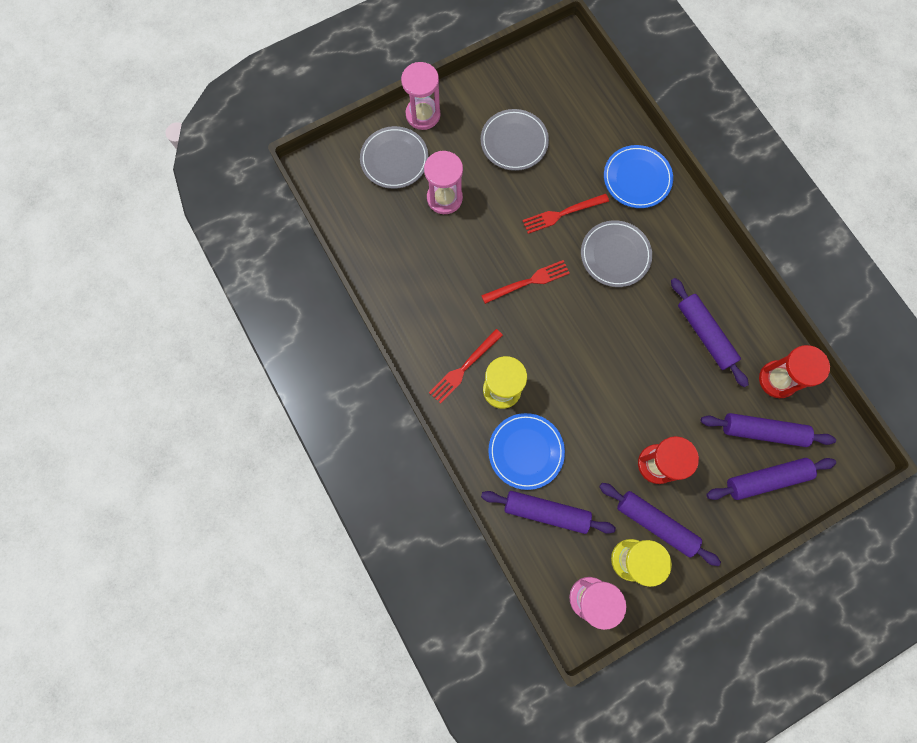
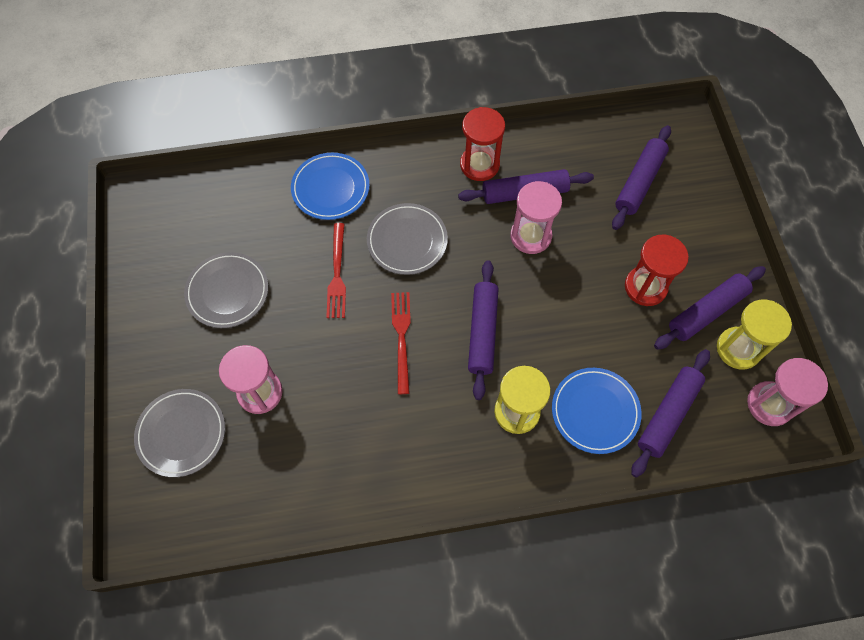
camera: 70 degrees left, 10 degrees down
pink hourglass [401,62,440,130] -> pink hourglass moved to [510,181,562,254]
red fork [429,329,503,404] -> none
purple rolling pin [706,458,836,500] -> purple rolling pin moved to [468,260,498,400]
red hourglass [759,345,830,398] -> red hourglass moved to [460,107,505,181]

